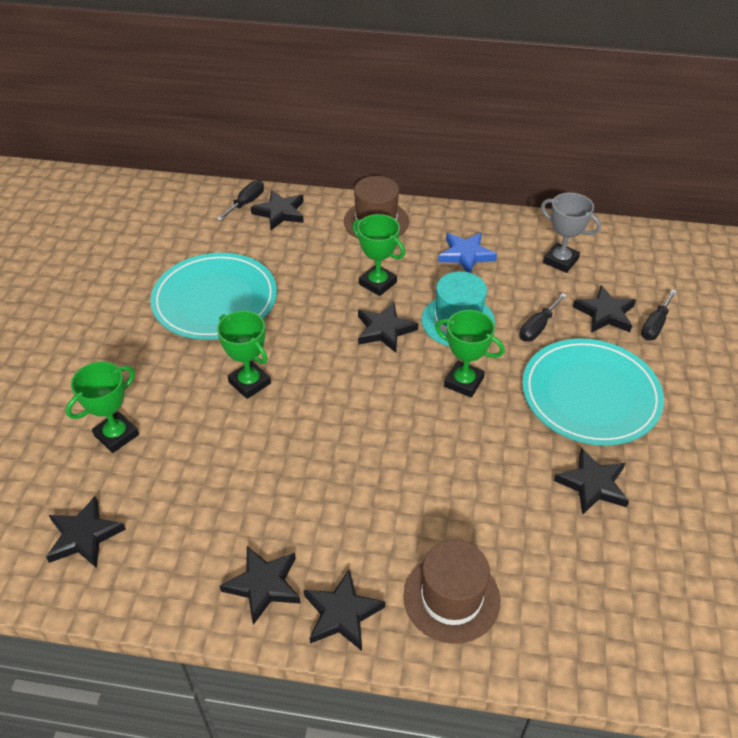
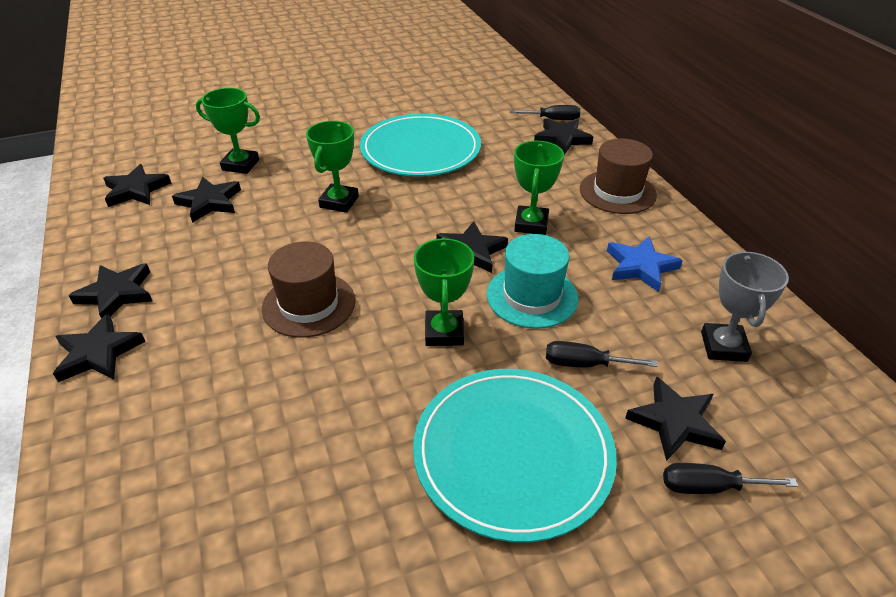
camera: 60 degrees right, 5 degrees down
brown hat [404,540,500,644] -> brown hat moved to [262,242,356,338]
black star [554,448,629,515] -> black star moved to [172,177,241,223]

